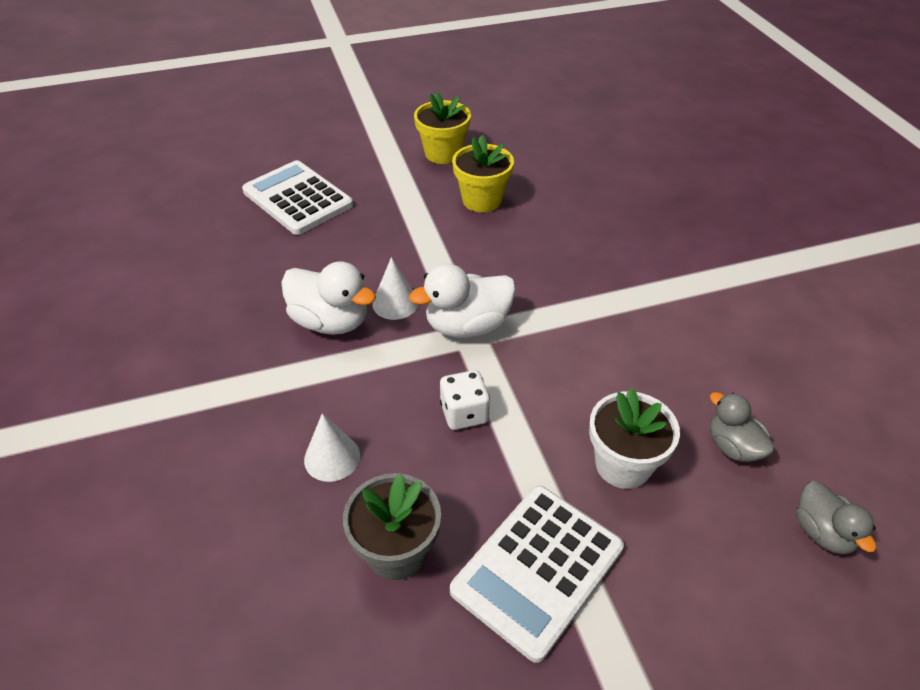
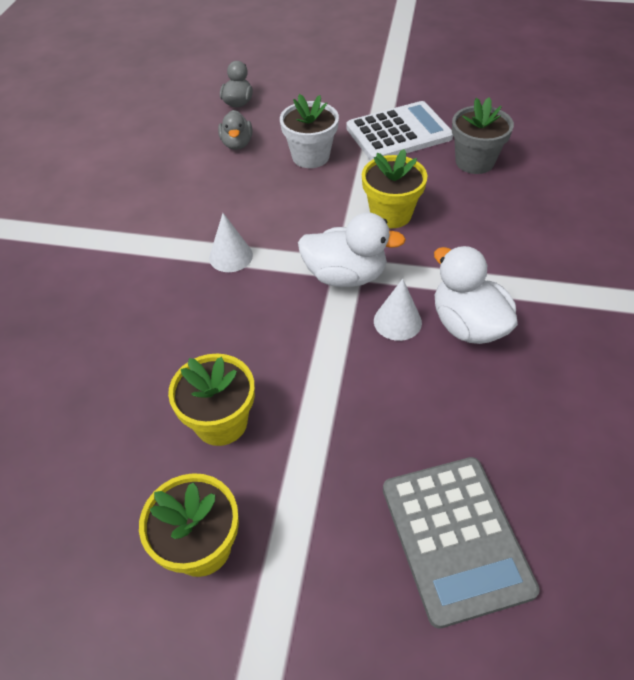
camera: 150 degrees left, 5 degrees up
white calculator [242,160,353,235] -> grey calculator [383,457,540,629]
white cone [304,413,360,482] -> white cone moved to [209,213,253,272]
white dice [440,370,490,430] -> yellow flower pot [362,149,427,228]

